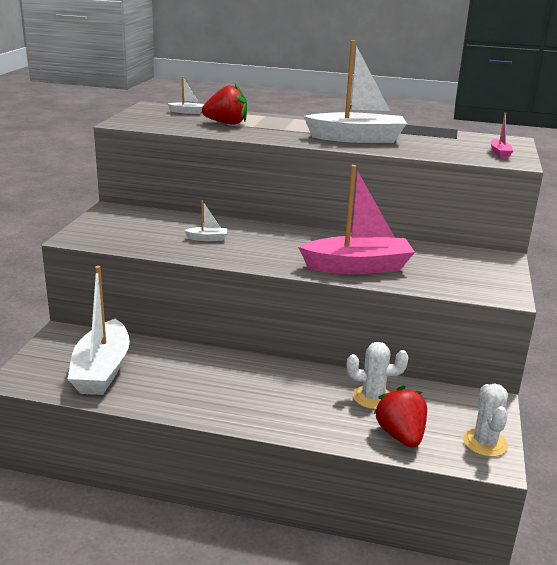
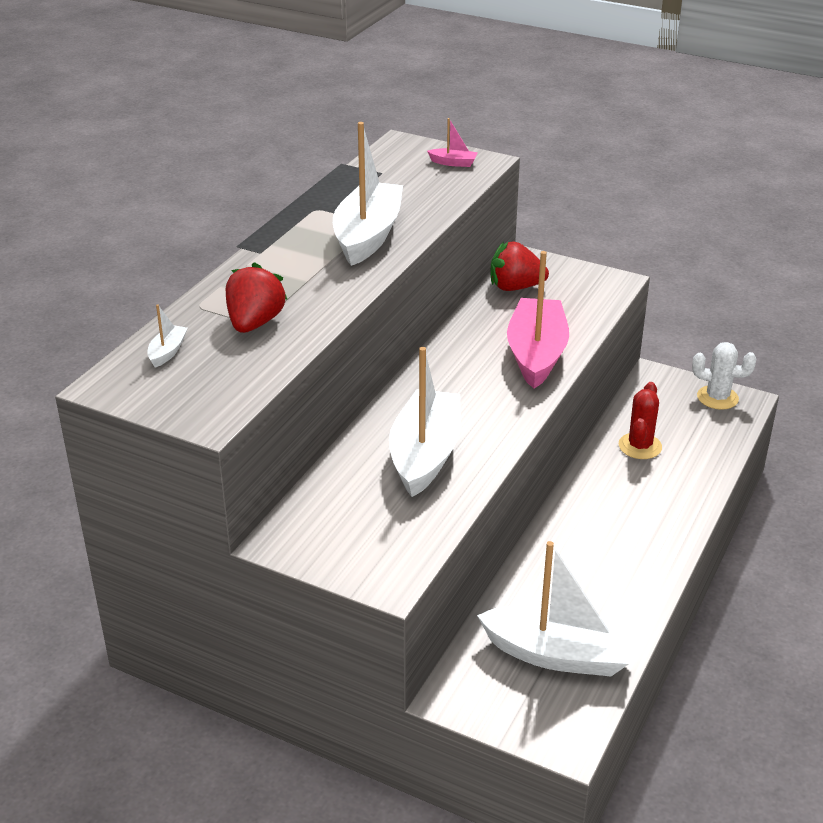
camera: 75 degrees left, 10 degrees up
white boat [184,201,227,241] -> white boat [389,347,461,497], size x2.46
white cactus [347,342,408,409] -> red cactus [619,382,662,459]
red strawberry [374,385,427,448] -> red strawberry moved to [490,241,549,291]

